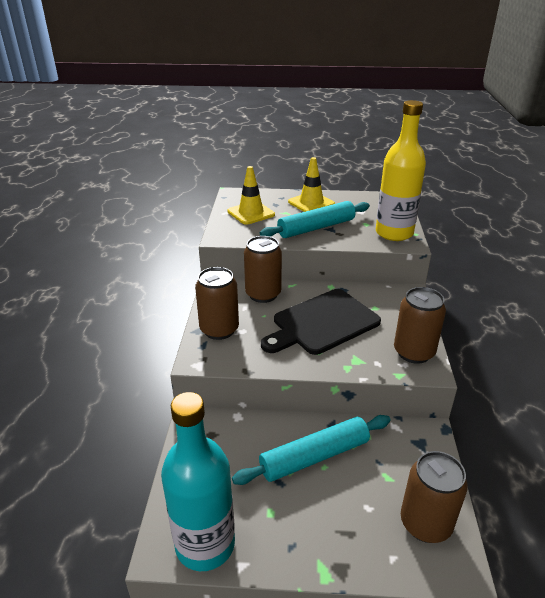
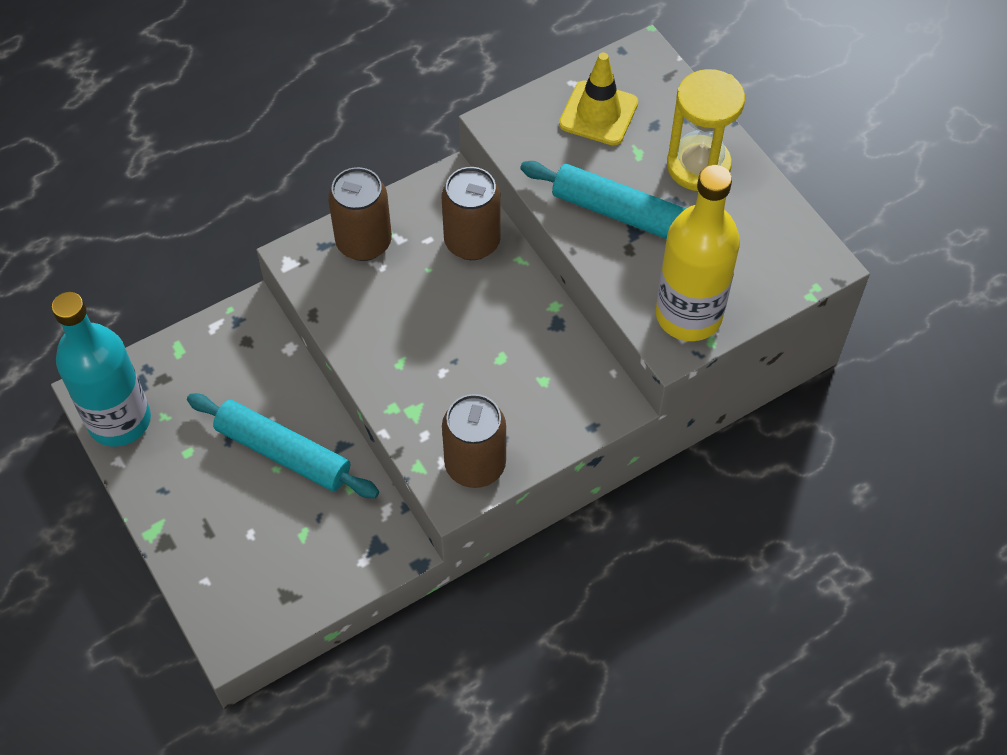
camera: 55 degrees right, 25 degrees up
black cutting board [261,289,381,355] -> none
yellow traffic cone [288,157,335,212] -> yellow hourglass [667,69,745,191]
brown can [401,451,468,543] -> none

